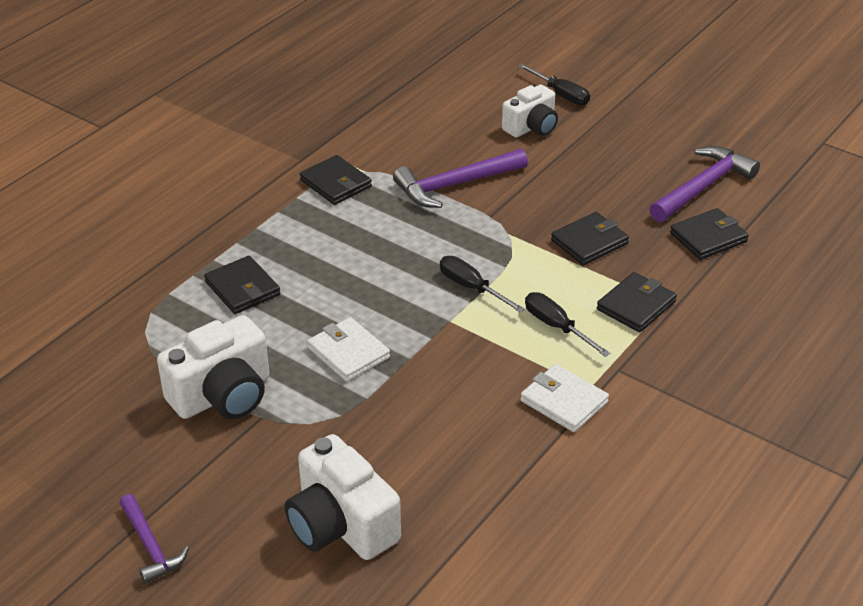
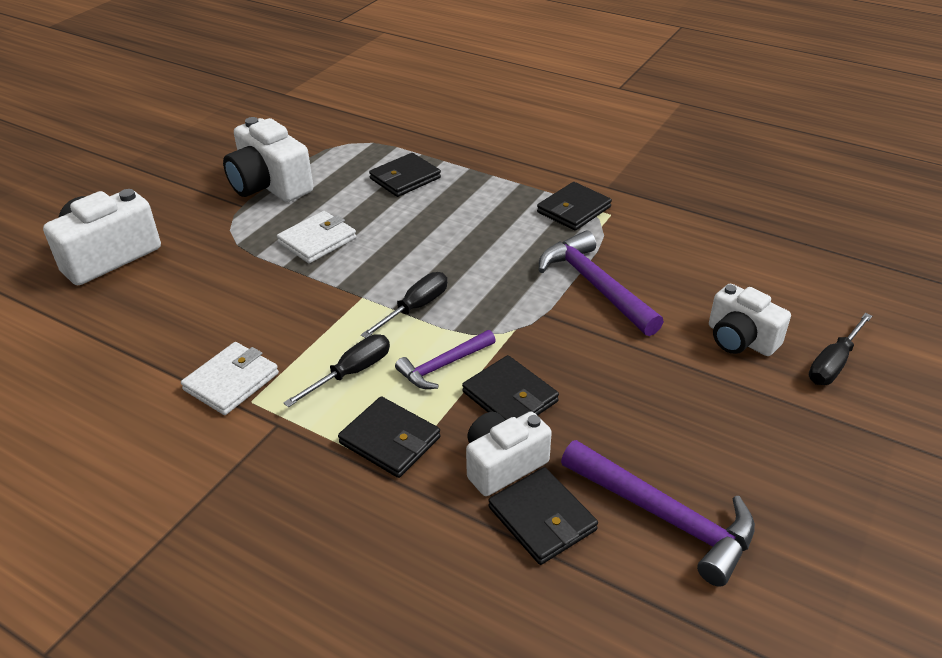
camera: 85 degrees right, 0 degrees up
purple hammer [120,494,189,584] -> purple hammer moved to [395,330,496,389]
none -> white camera [466,412,552,496]

